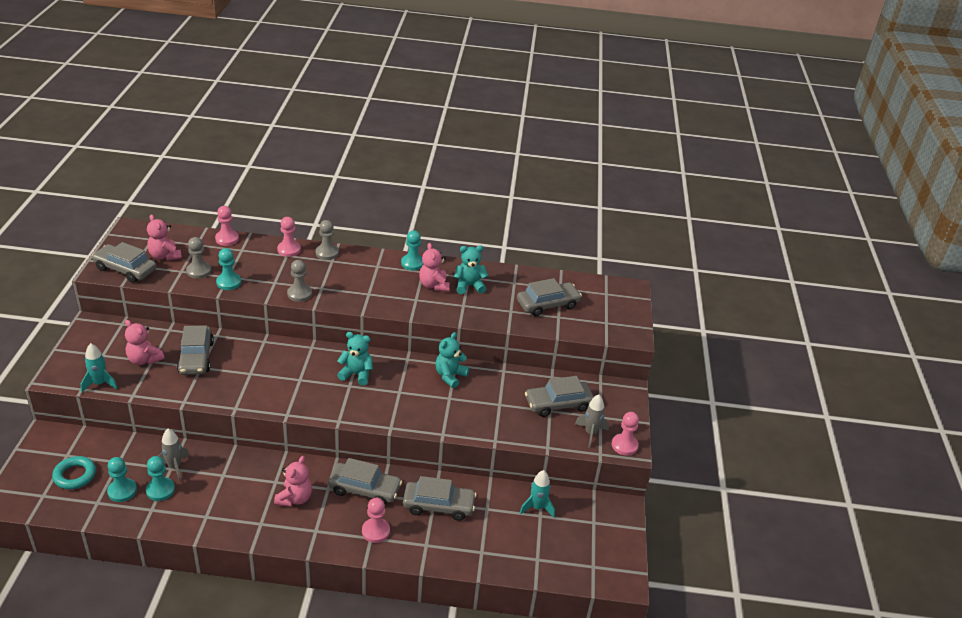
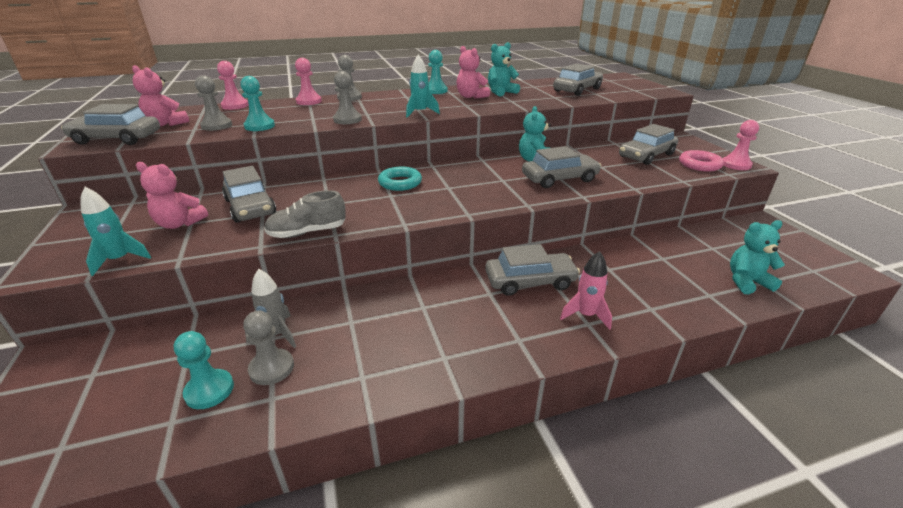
camera: 20 degrees left, 5 degrees down
turquoise ring [52,456,96,490] -> turquoise ring moved to [378,167,422,191]
turquoise pawn [146,456,175,501] -> grey pawn [243,311,294,385]
pink teddy bear [274,456,312,507] -> none
turquoise teddy bear [337,332,373,385] -> turquoise teddy bear moved to [730,220,785,294]
pink pawn [362,498,390,543] -> pink rocket [560,251,612,330]
grey car [403,476,477,521] -> grey car moved to [522,146,601,188]
turquoise rocket [520,470,555,518] -> turquoise rocket moved to [406,54,440,118]
grey rocket [575,395,609,448] -> pink ring [679,150,724,171]
none -> grey shoe [264,190,346,238]

